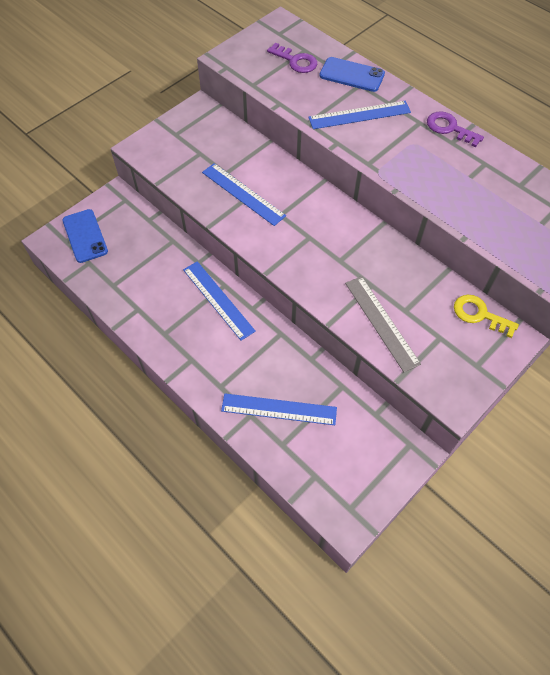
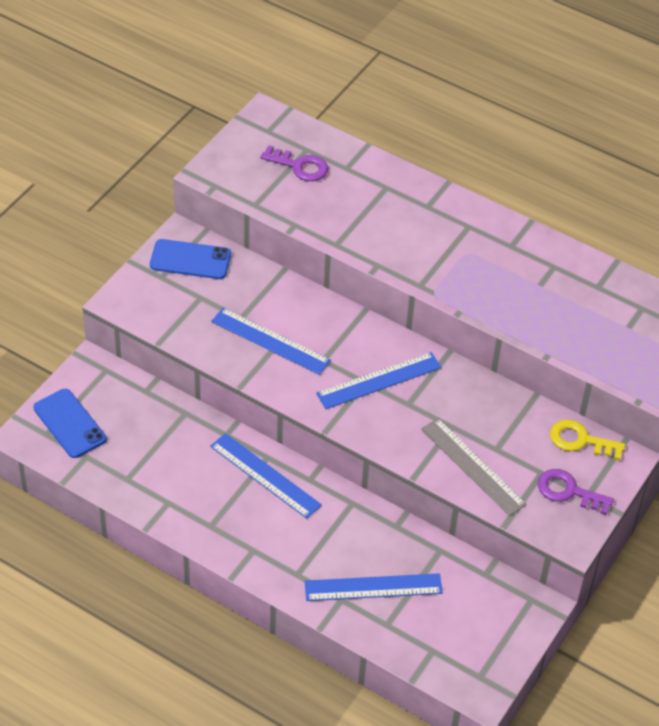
camera: 15 degrees left, 10 degrees down
blue ruler [308,101,411,129] -> blue ruler moved to [316,352,442,409]
blue phone [319,57,385,92] -> blue phone moved to [150,239,231,279]
purple key [427,111,484,147] -> purple key moved to [538,469,614,515]

